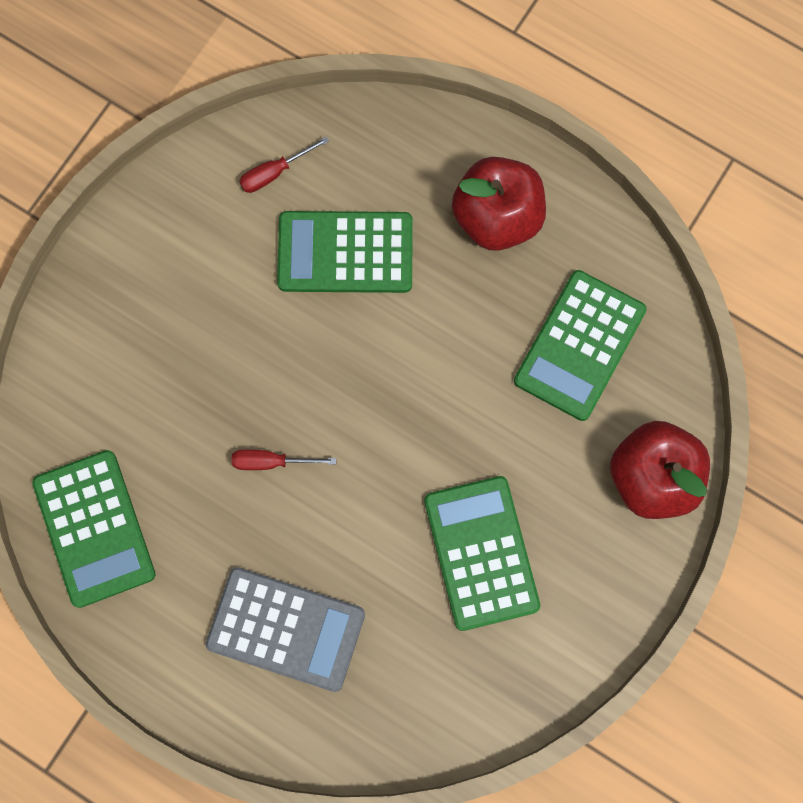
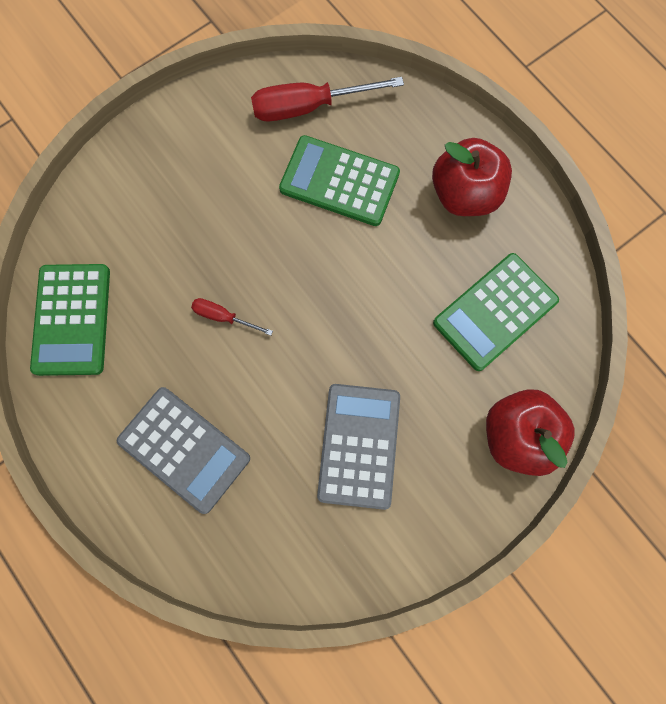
camera: 20 degrees right, 0 degrees up
red screwdriver [239,137,329,193] -> red screwdriver [251,77,404,121], size x1.93
green calculator [424,476,540,631] -> grey calculator [317,384,400,510]

